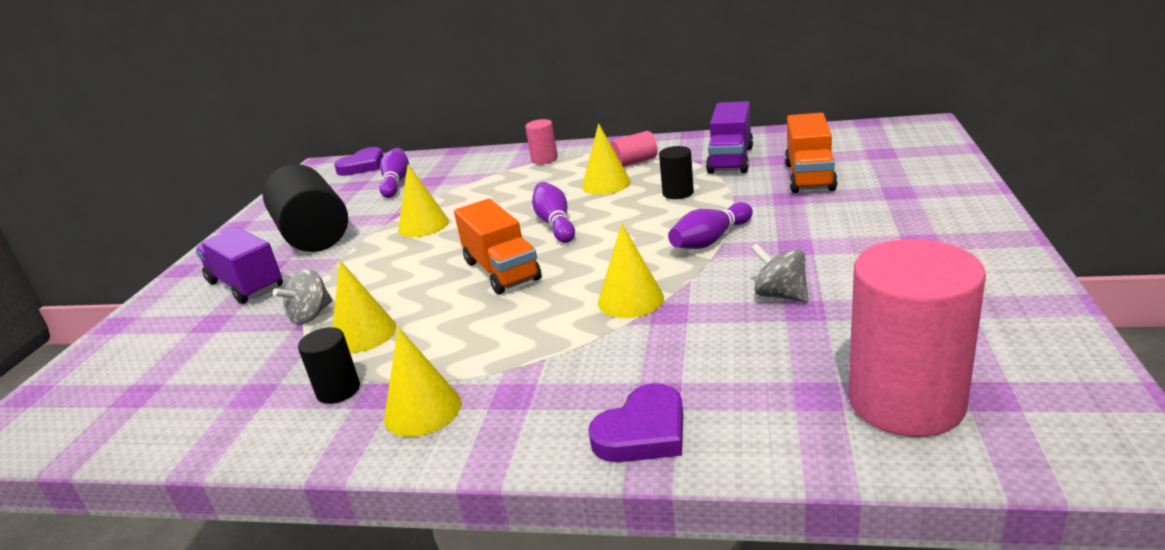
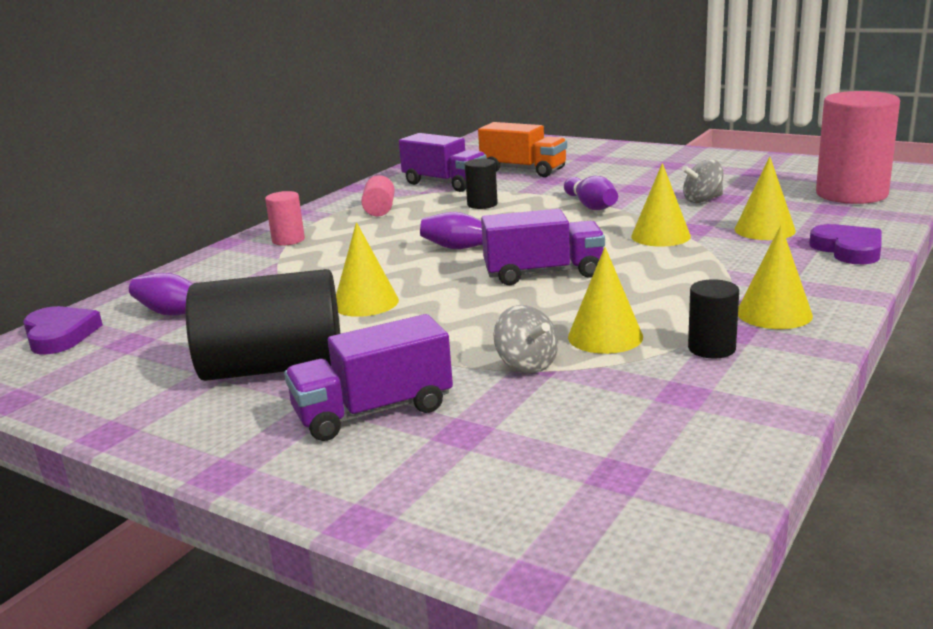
camera: 70 degrees left, 5 degrees down
orange truck [454,199,542,294] -> purple truck [481,209,605,285]
yellow cone [582,123,631,195] -> yellow cone moved to [735,156,796,240]

